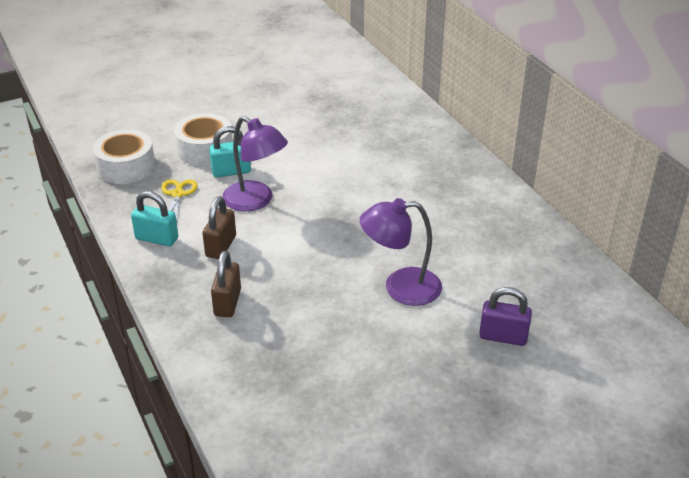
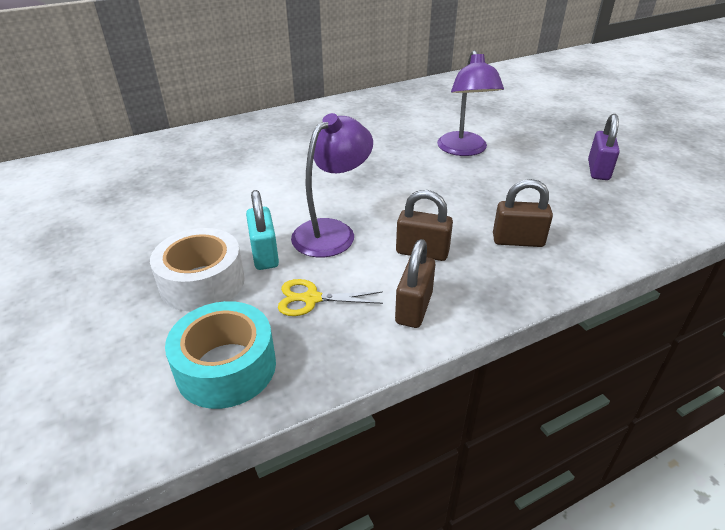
camera: 90 degrees left, 0 degrees up
white tape [93,129,155,184] -> turquoise tape [165,301,276,409]
turquoise padlock [131,191,178,247] -> brown padlock [395,239,435,328]
purple padlock [479,287,532,346] -> purple padlock moved to [588,114,620,180]

